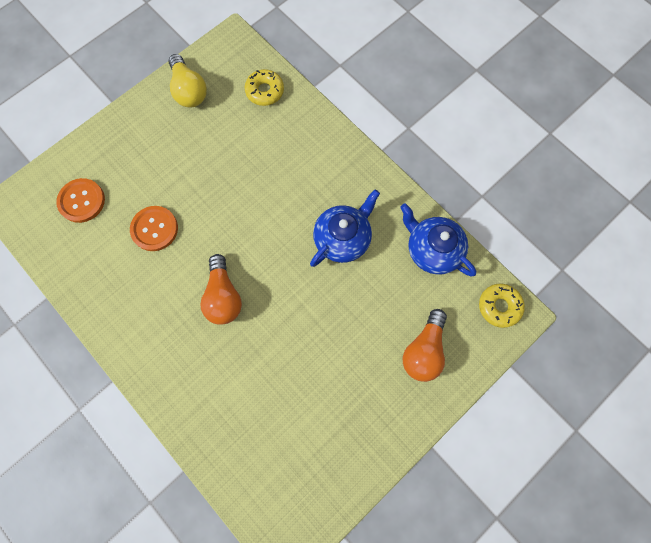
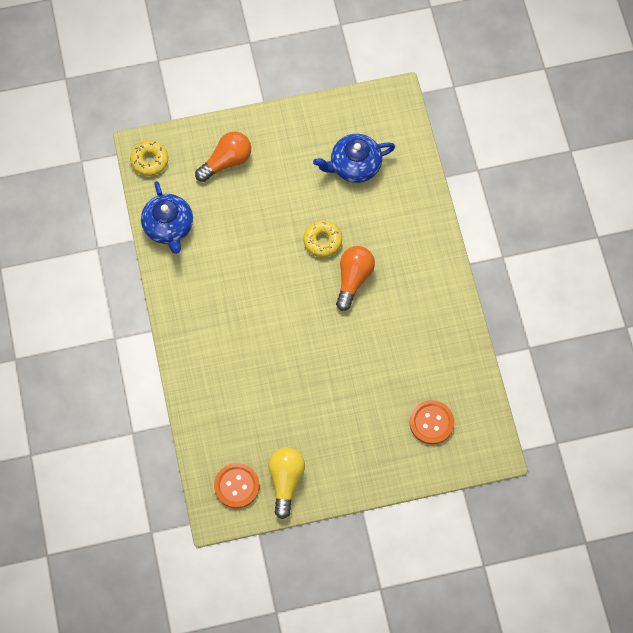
camera: 150 degrees left, 5 degrees down
orange button [130,206,178,251] -> orange button moved to [214,463,259,508]
yellow donut [245,69,284,106] -> yellow donut moved to [304,220,342,257]
blue teapot [310,190,380,267] -> blue teapot moved to [313,134,395,183]

